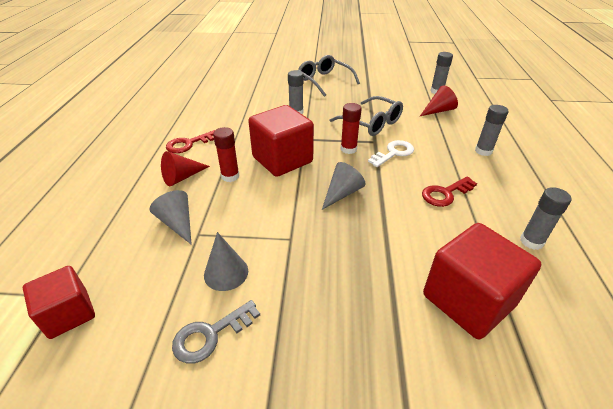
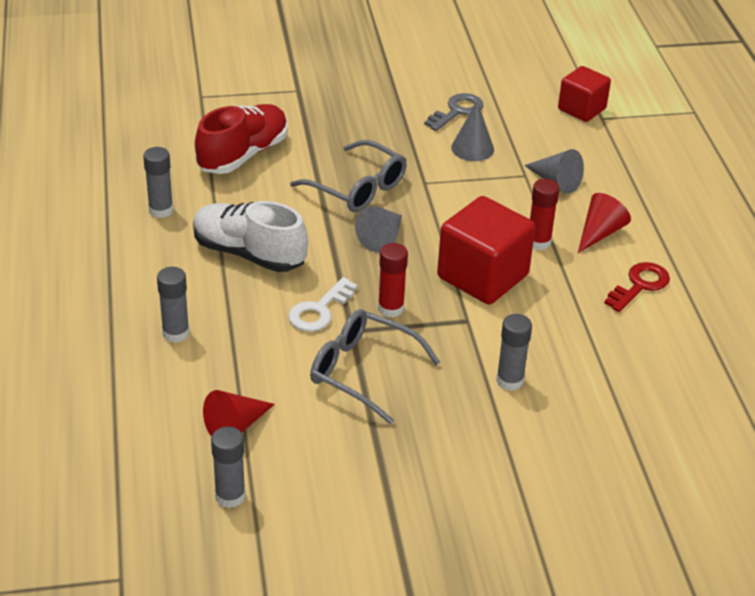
camera: 165 degrees right, 0 degrees up
grey glasses [298,55,360,96] -> grey glasses moved to [290,140,407,212]
red key [422,177,477,207] -> white shoe [193,201,308,272]
red cube [423,223,541,339] -> red shoe [195,104,288,174]

